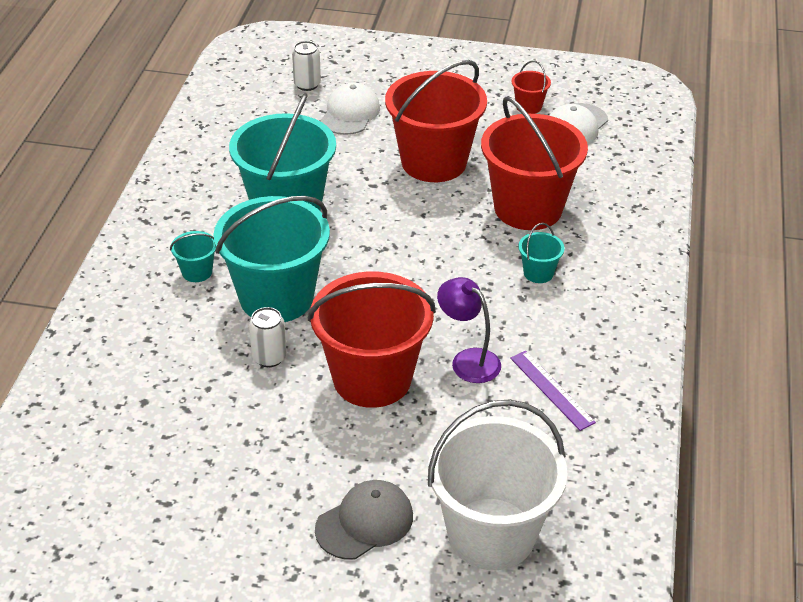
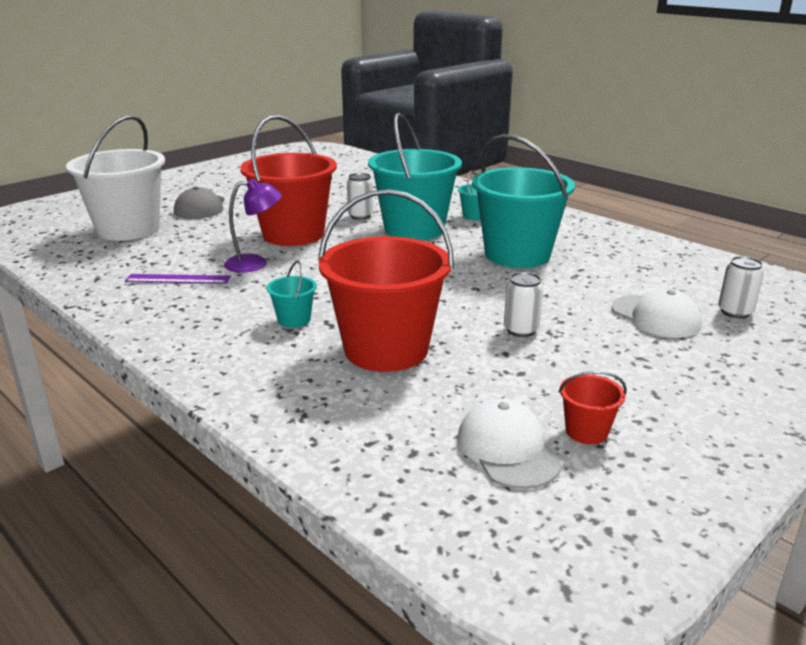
camera: 125 degrees right, 15 degrees down
red bucket [385,60,487,182] -> white can [504,272,543,337]

